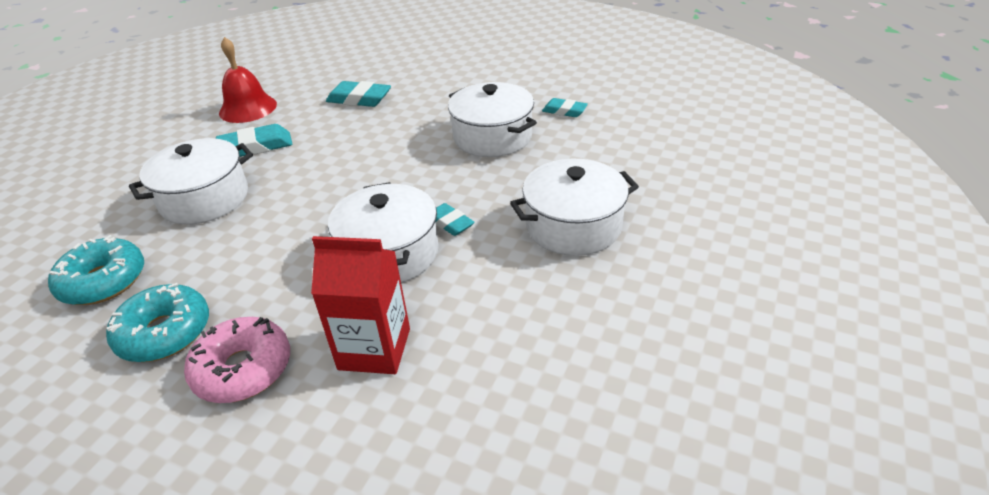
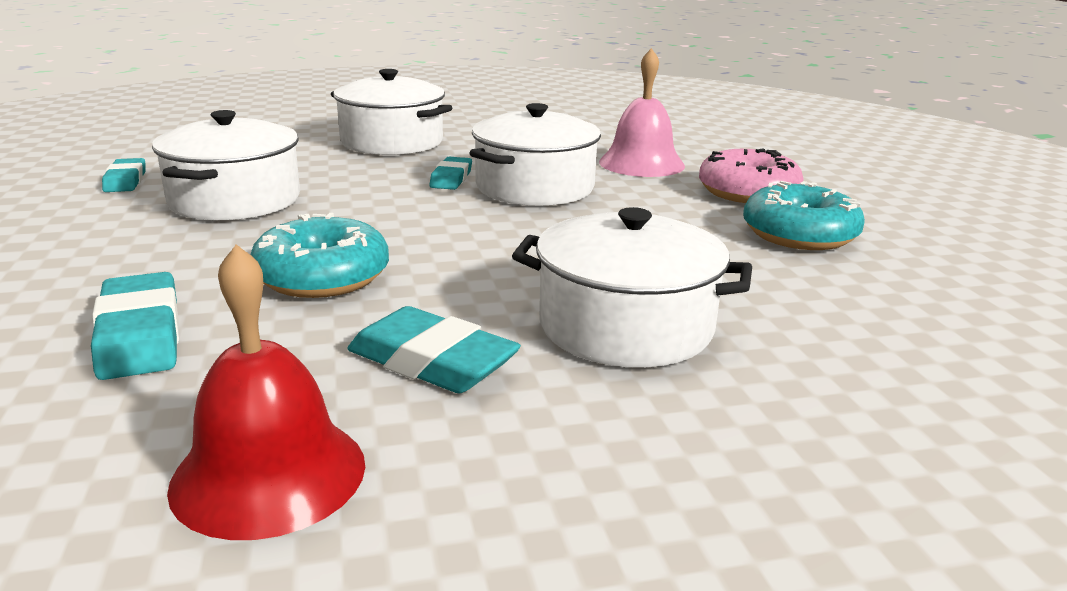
camera: 130 degrees left, 15 degrees down
turquoise donut [48,235,144,305] -> turquoise donut moved to [250,213,389,298]
red carton [311,236,410,374] -> pink bell [599,48,685,177]

